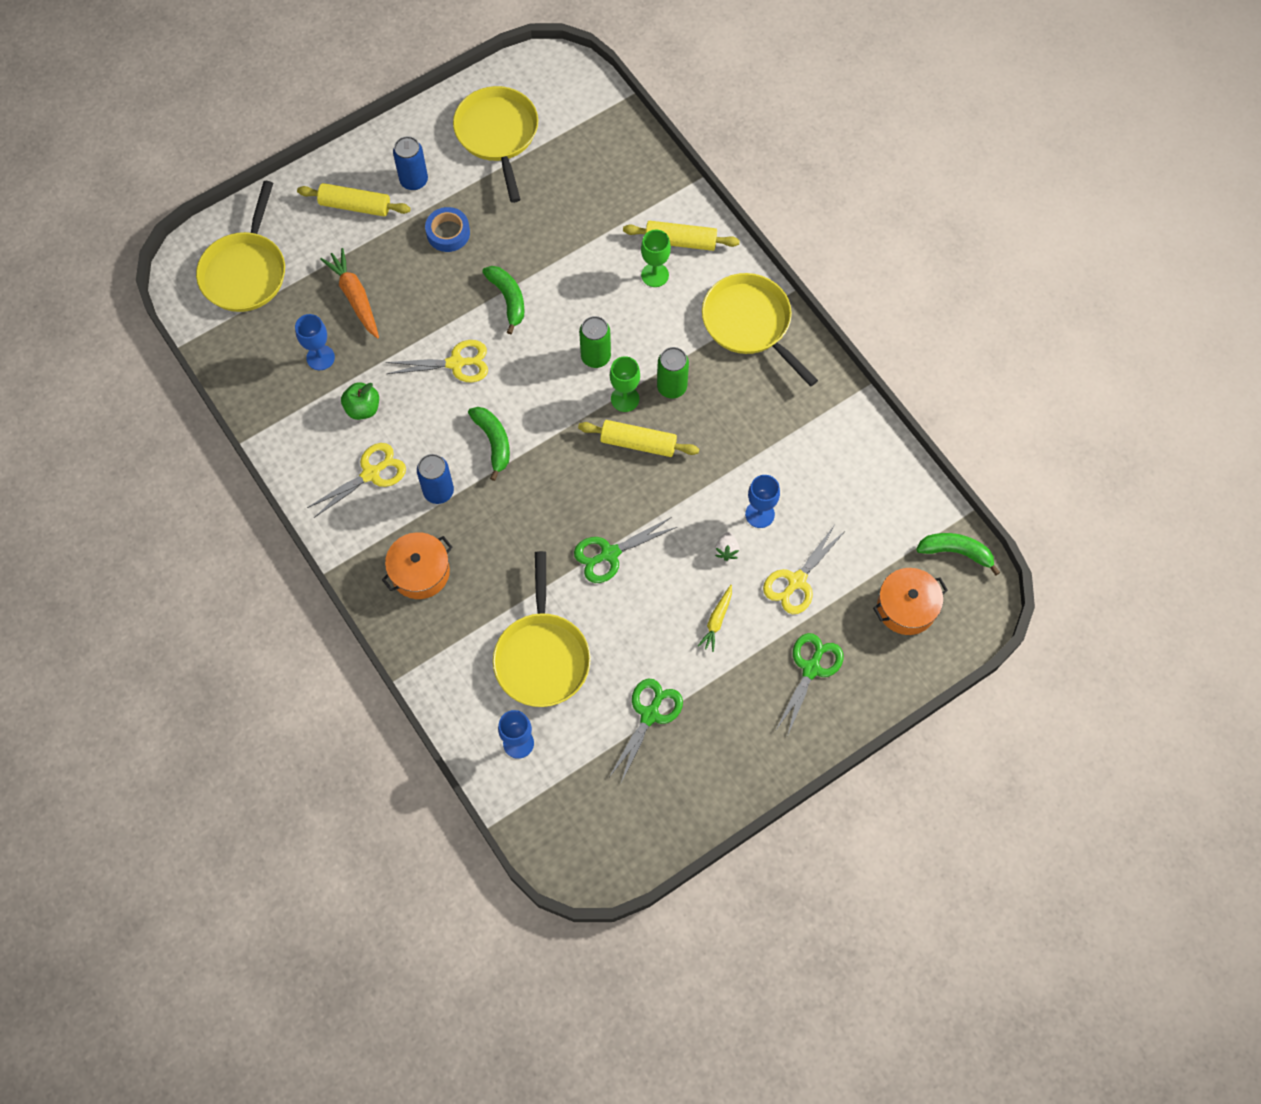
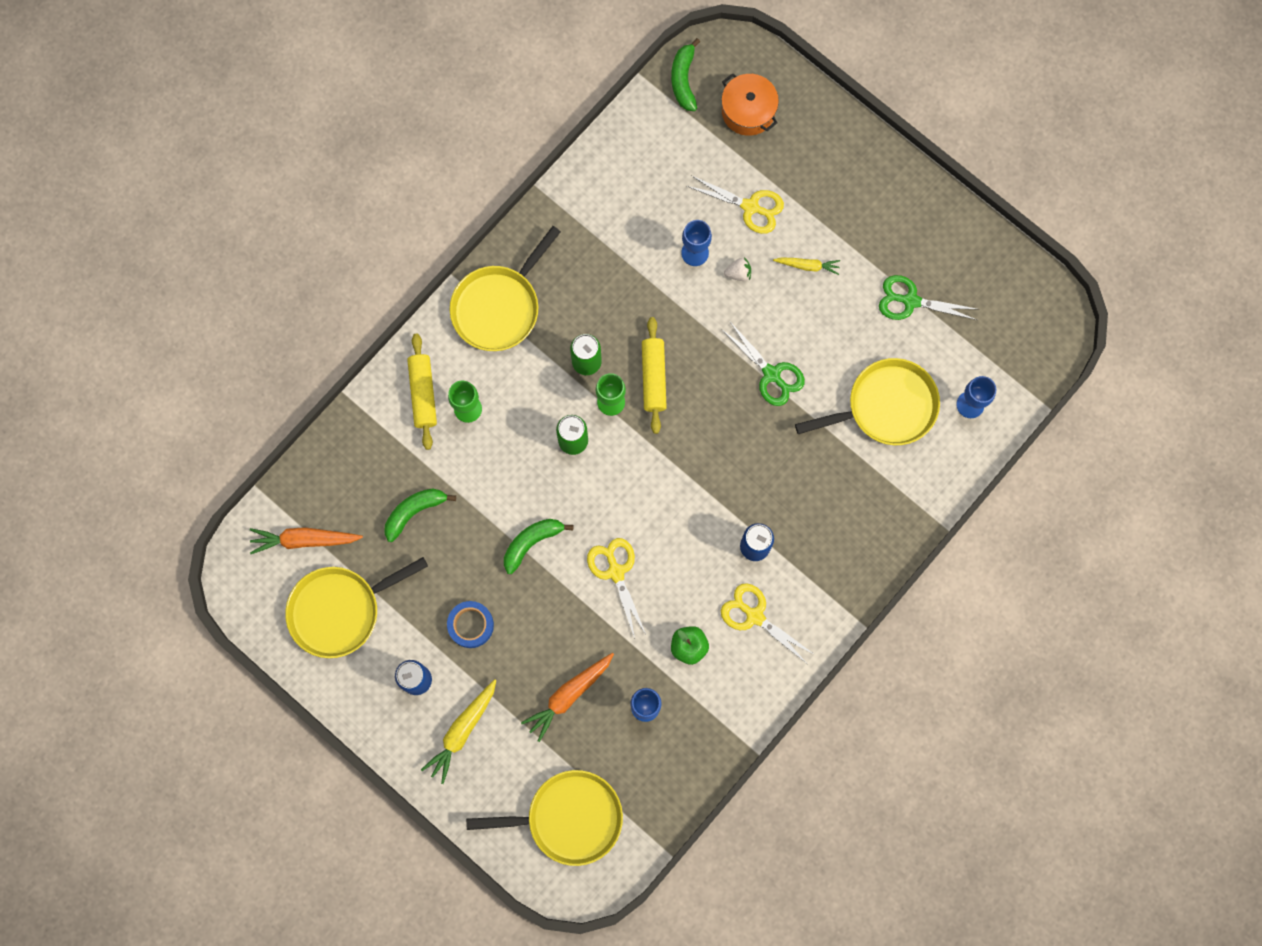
camera: 105 degrees left, 10 degrees up
yellow rolling pin [297,183,411,216] -> yellow carrot [421,679,496,784]
orange pot [382,532,452,599] -> none
green banana [468,407,510,481] -> green banana moved to [384,488,456,542]
green scissors [776,633,844,734] -> none
none -> orange carrot [250,527,363,554]

